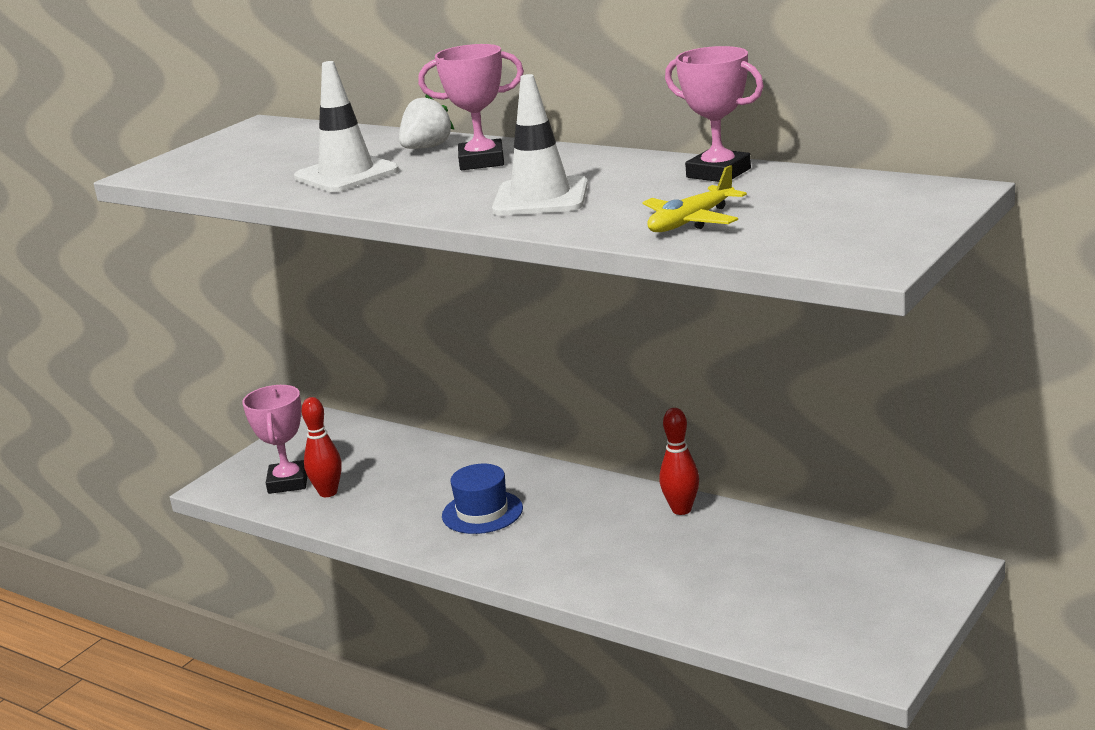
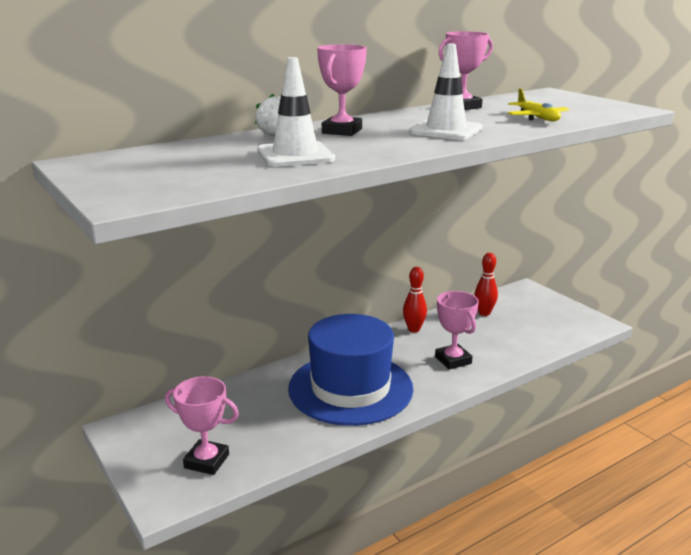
camera: 70 degrees left, 0 degrees up
red bowling pin [301,397,342,497] -> red bowling pin moved to [474,253,498,316]
blue hat [442,464,523,534] -> blue hat [288,314,414,426], size x2.15
none -> pink trophy [435,291,479,370]

